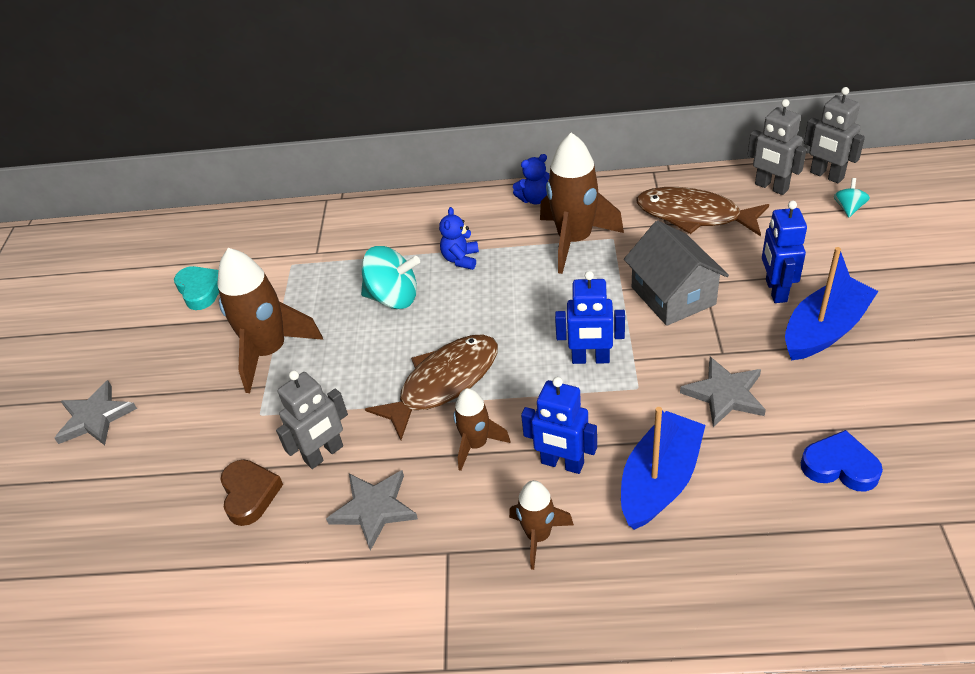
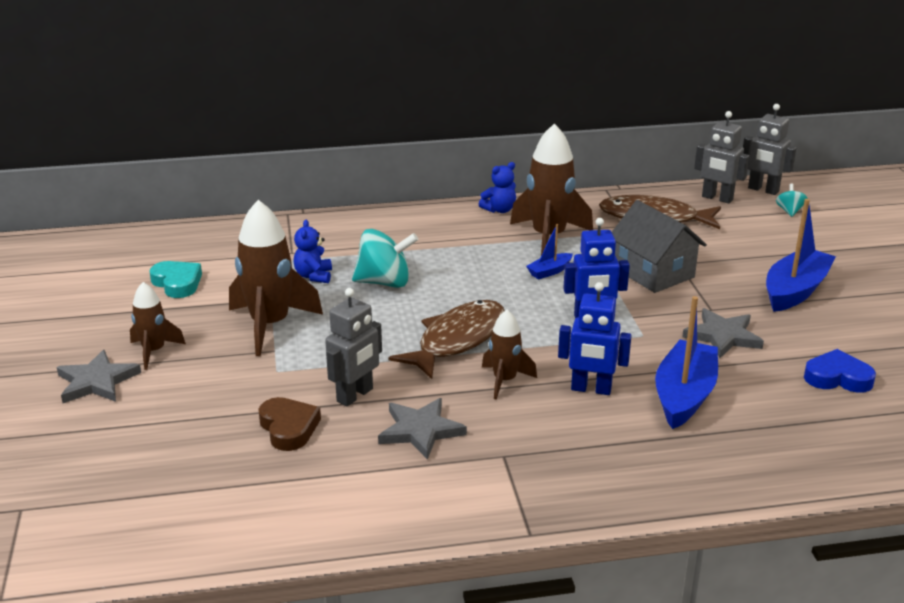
camera: 15 degrees left, 15 degrees down
blue teddy bear [439,207,479,270] -> blue teddy bear moved to [294,220,332,283]
brown rocket [509,480,574,570] -> brown rocket moved to [130,282,186,370]
blue robot [762,201,807,303] -> none
none -> blue boat [526,224,573,280]

